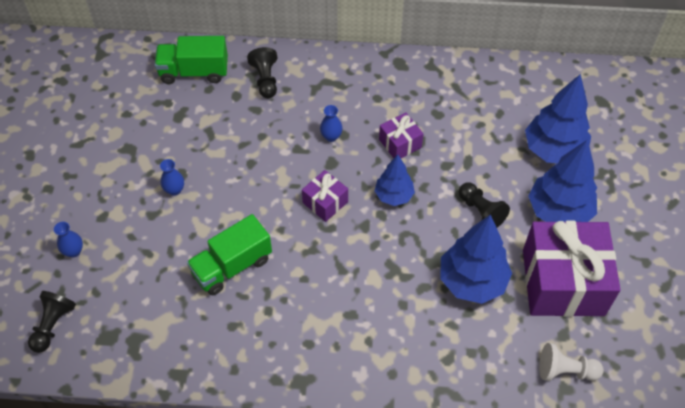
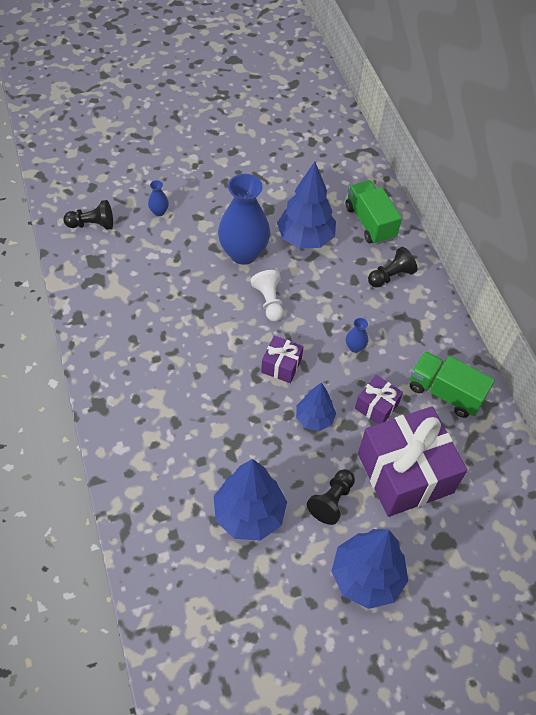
camera: 65 degrees right, 0 degrees up
blue vase [160,159,184,196] -> blue vase [218,174,270,265], size x2.42
green truck [187,214,272,295] -> green truck moved to [410,351,495,418]
purple gift [523,221,621,317] -> purple gift moved to [358,406,467,517]
blue tree [525,74,591,164] -> blue tree moved to [277,162,336,248]
white pawn [539,343,604,381] -> white pawn moved to [250,270,284,322]

